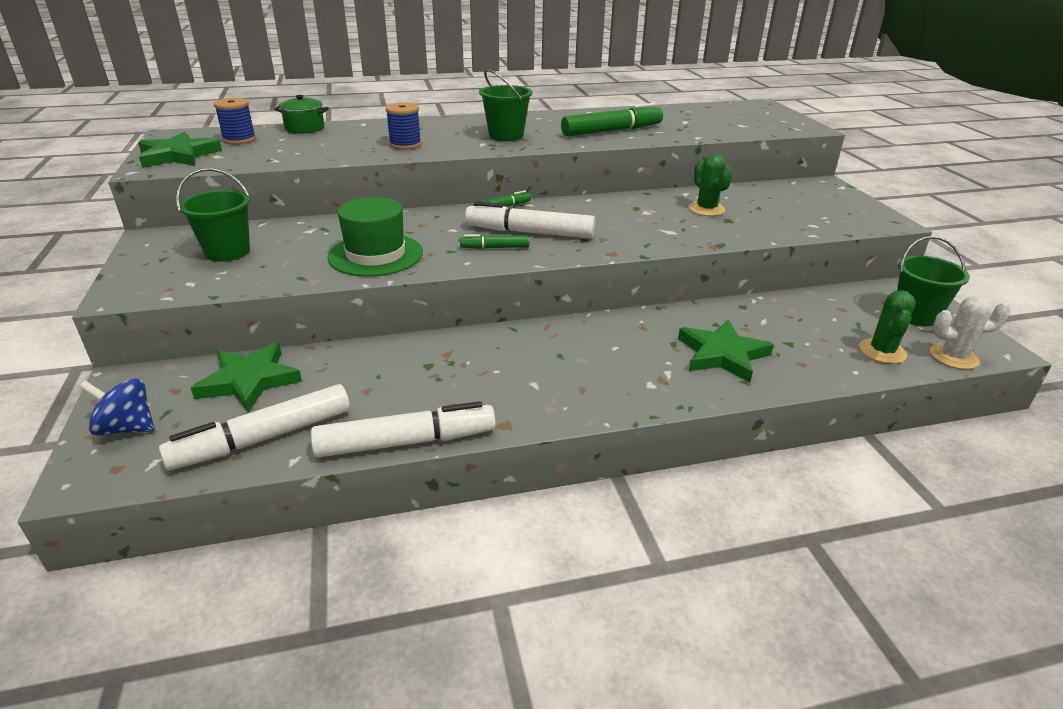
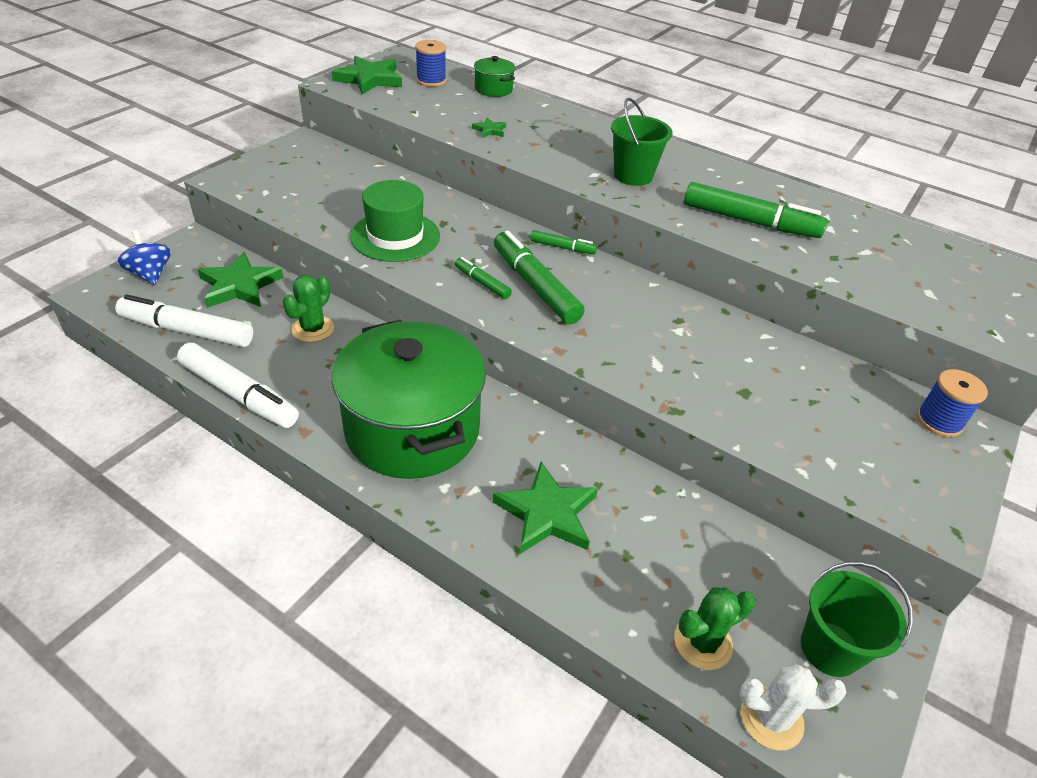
camera: 45 degrees right, 10 degrees up
green bucket [176,168,250,262] -> none
blue spool [385,103,422,150] -> blue spool moved to [917,369,988,437]
white marker [465,201,595,239] -> green marker [494,231,585,324]
green cactus [689,154,733,216] -> green cactus moved to [283,275,334,342]
white cactus [930,296,1011,370] -> white cactus turned 45 degrees counterclockwise [739,663,847,750]
none -> green pot [332,320,486,479]
none -> green star [472,118,506,138]

